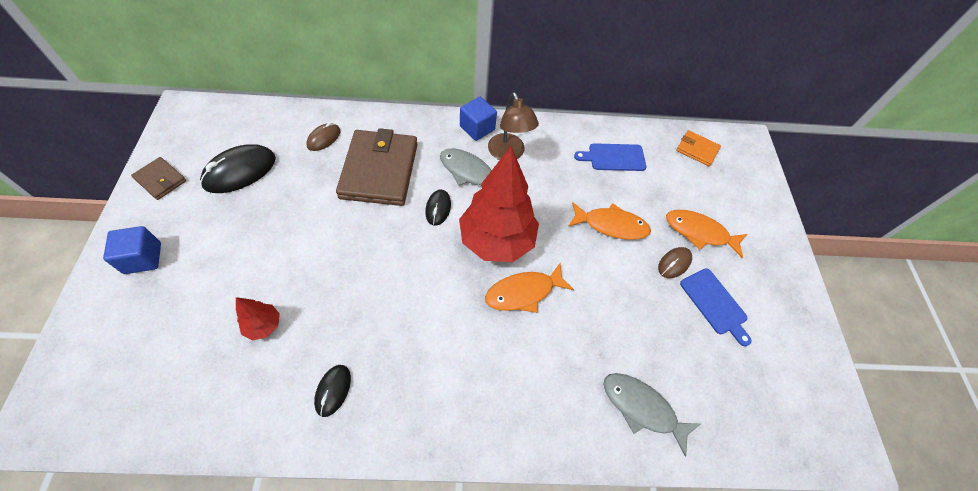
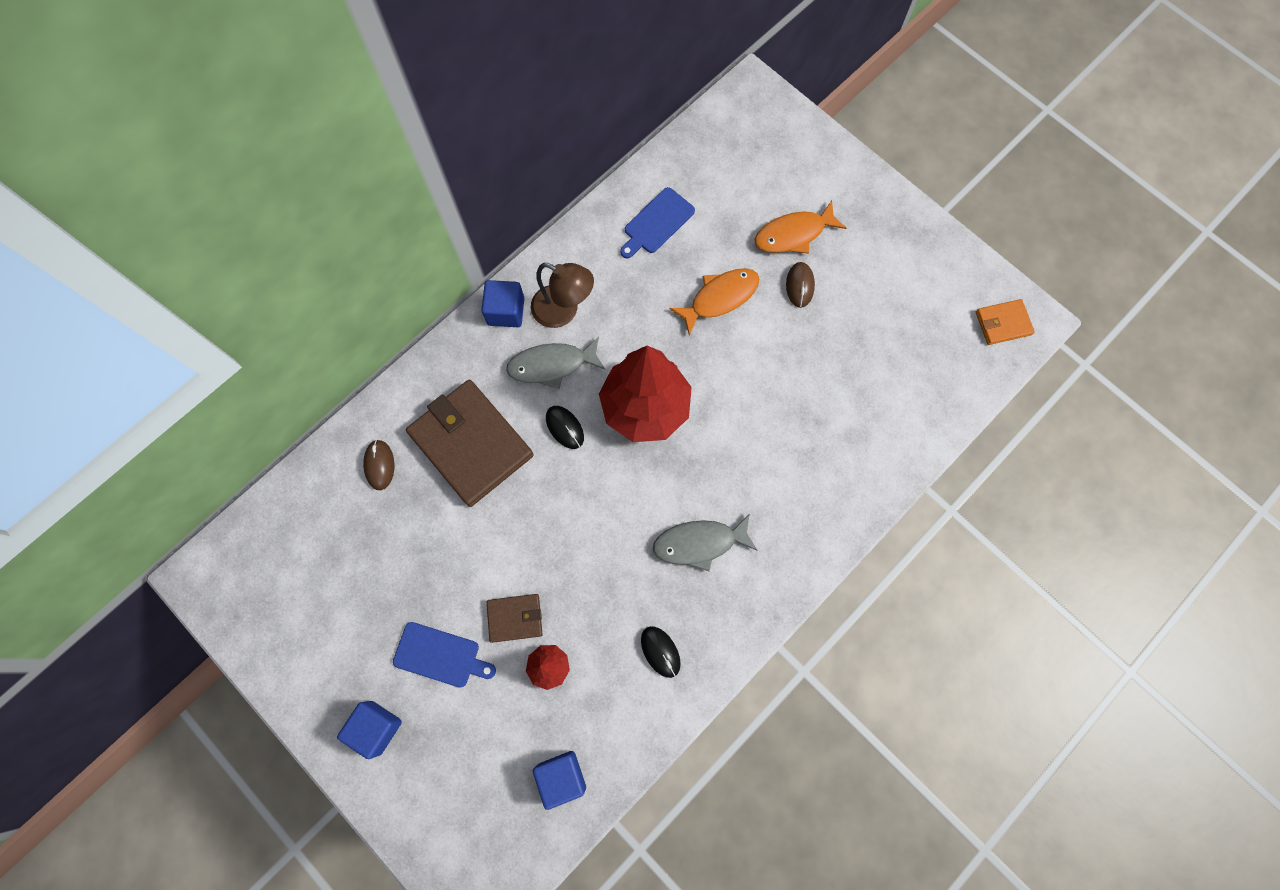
camera: 40 degrees left, 15 degrees up
brown wallet [131,157,186,200] -> brown wallet moved to [487,594,542,643]
black mouse [200,144,276,193] -> none
orange fish [485,263,574,313] -> none
grey fish [603,373,700,456] -> grey fish moved to [653,514,758,571]
orange wallet [676,130,721,166] -> orange wallet moved to [976,299,1035,345]
blue cutting board [680,268,752,346] -> blue cutting board moved to [393,622,496,688]
none -> blue cube [533,751,586,810]

